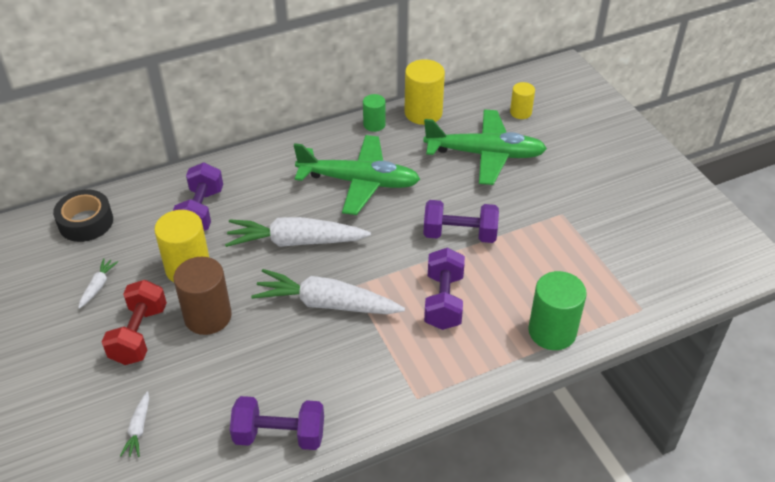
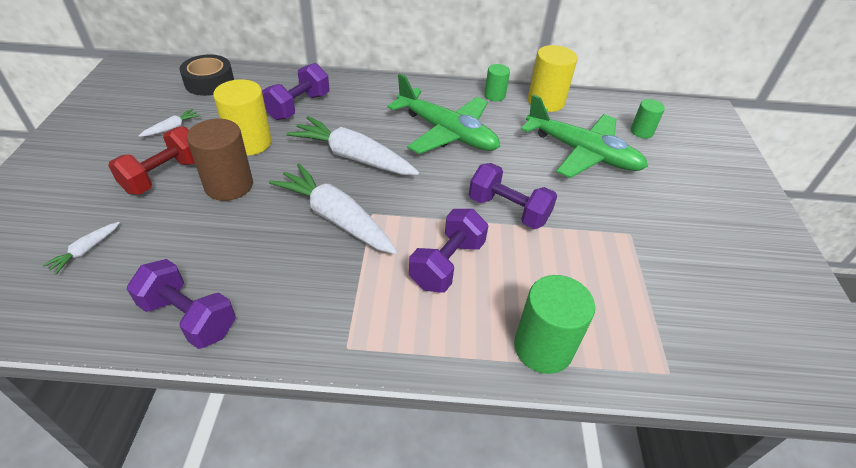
camera: 25 degrees right, 0 degrees up
yellow cylinder [510,82,535,119] -> green cylinder [631,99,665,138]

